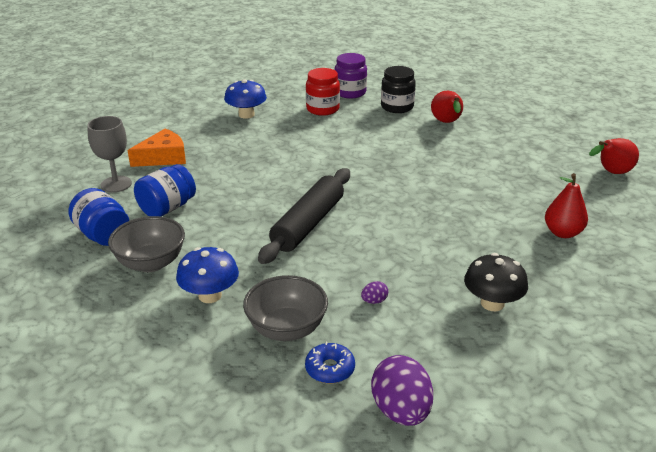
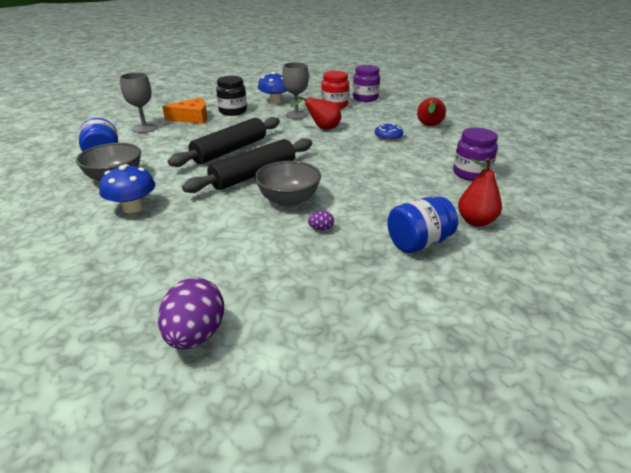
camera: 20 degrees right, 0 degrees up
blue jar [134,164,196,217] -> blue jar moved to [387,196,458,253]
grey bowl [243,275,328,341] -> grey bowl moved to [255,161,321,207]
blue donut [305,342,355,383] -> blue donut moved to [375,123,403,141]
purple egg [361,281,388,304] -> purple egg moved to [308,211,334,231]
black jar [381,66,416,113] -> black jar moved to [216,76,247,116]
black mushroom [464,253,528,311] -> none
red pear [589,138,639,174] -> red pear moved to [290,96,341,129]
none -> black rolling pin [168,117,280,167]
none -> grey goblet [282,62,309,119]
none -> purple jar [453,128,498,181]

